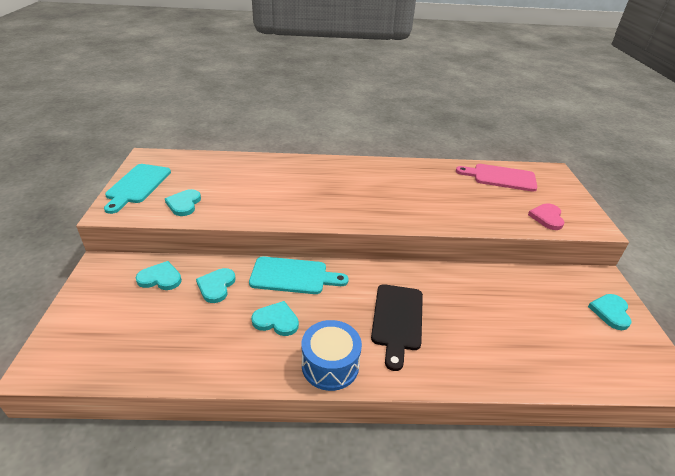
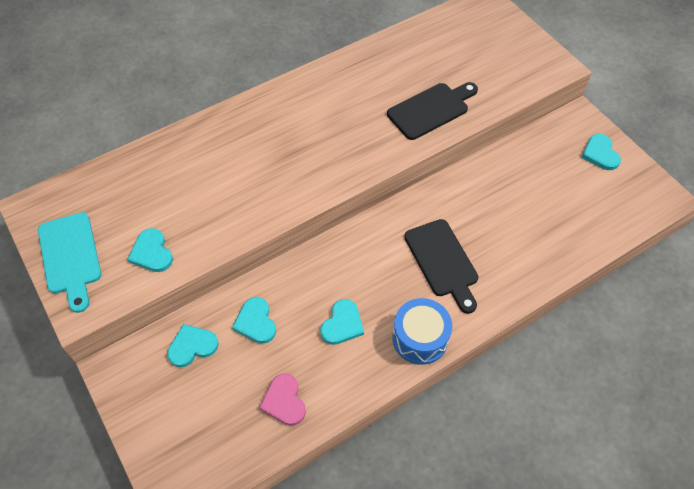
camera: 30 degrees left, 20 degrees up
turquoise cutting board [249,256,349,294] -> none
turquoise heart [251,301,299,336] -> turquoise heart turned 135 degrees clockwise [320,299,364,345]
pink cutting board [456,164,537,192] -> none
pink heart [528,203,564,230] -> pink heart moved to [259,373,306,426]
none -> black cutting board [387,82,478,140]

